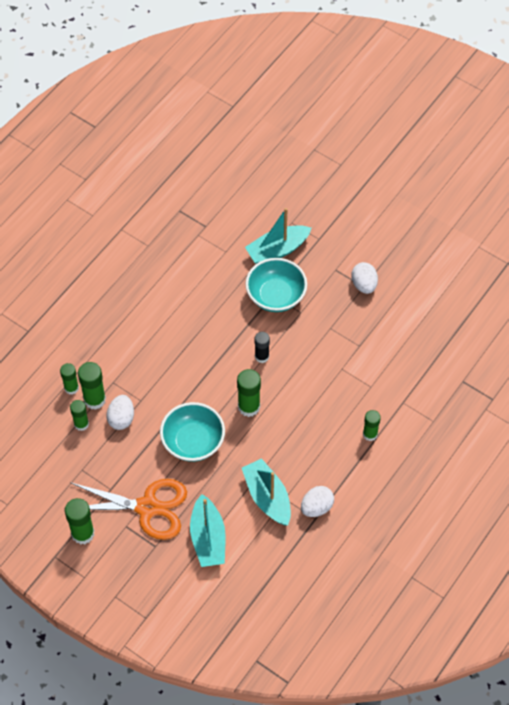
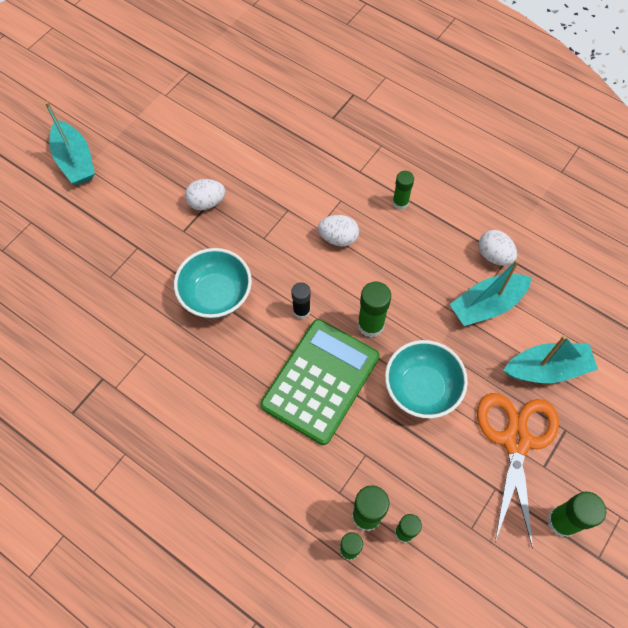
camera: 90 degrees left, 5 degrees up
white egg [106,395,134,430] -> white egg moved to [318,215,359,246]
turquoise boat [245,208,312,264] -> turquoise boat moved to [45,101,95,185]
none -> green calculator [260,319,380,445]

